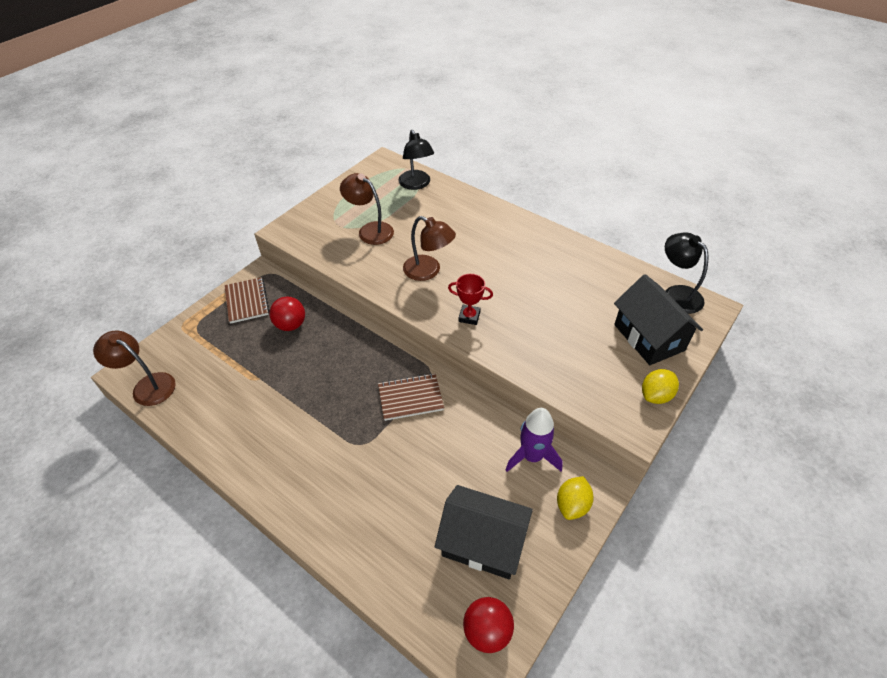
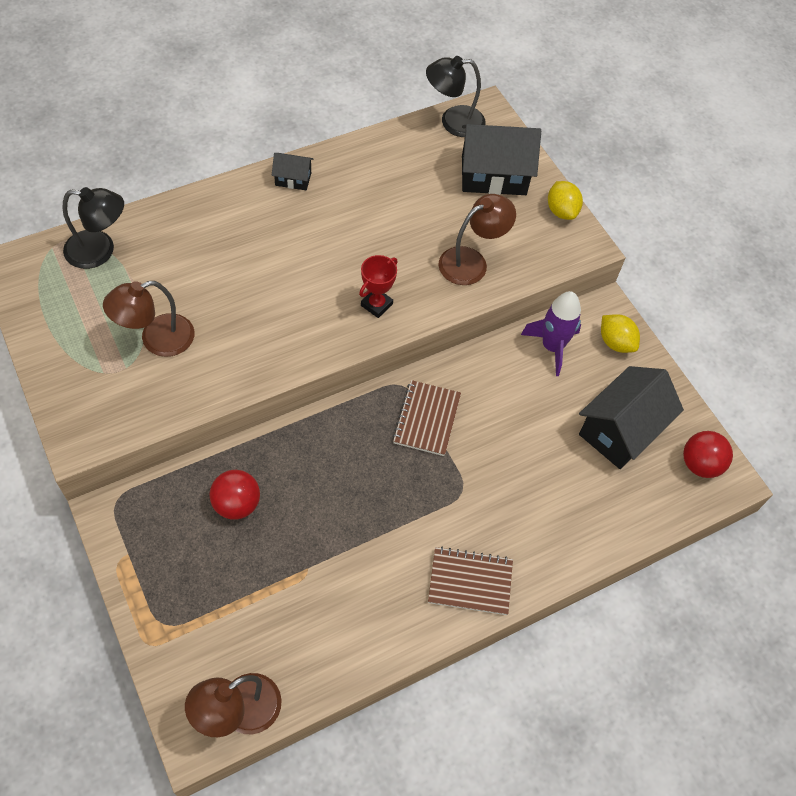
camera: 70 degrees left, 10 degrees up
brown notebook [224,277,269,324] -> brown notebook moved to [428,547,513,615]
brown lamp [403,216,456,281] -> brown lamp moved to [439,194,516,285]
none -> black house [272,153,313,190]

